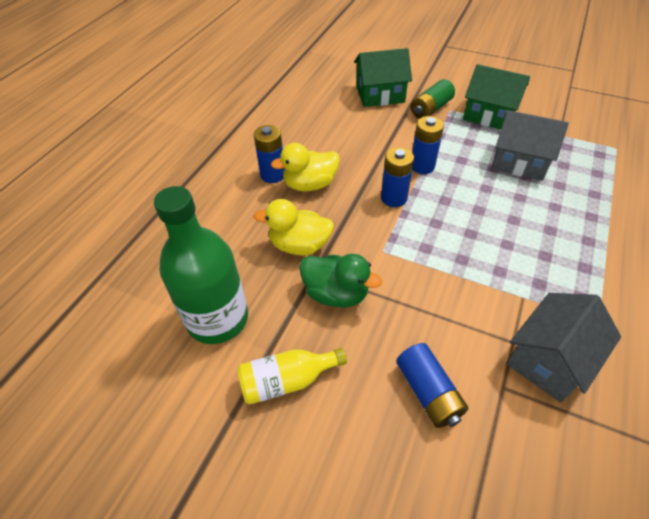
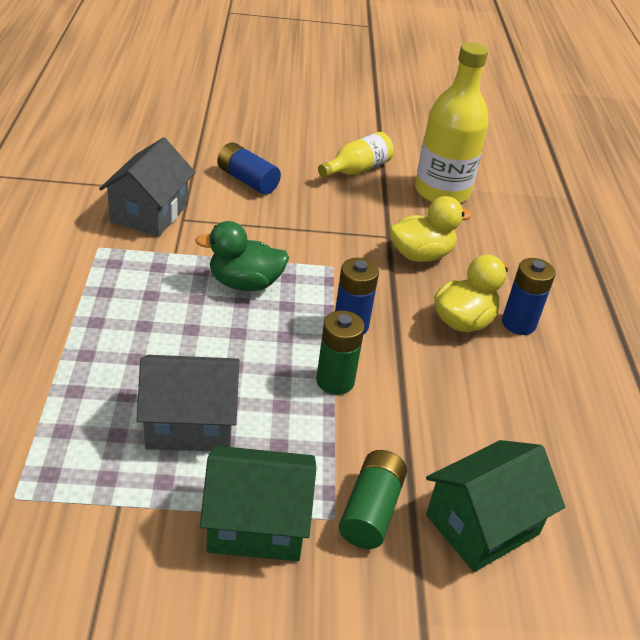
camera: 150 degrees right, 10 degrees down
green bottle [154,186,248,344] -> yellow bottle [415,43,489,203]
green duck [300,254,382,308] -> green duck moved to [195,221,289,291]
blue battery [412,116,444,174] -> green battery [316,310,365,395]

